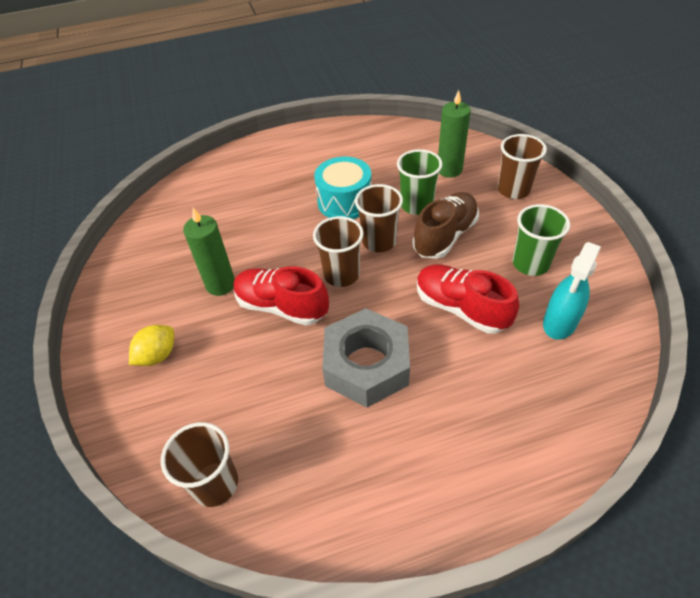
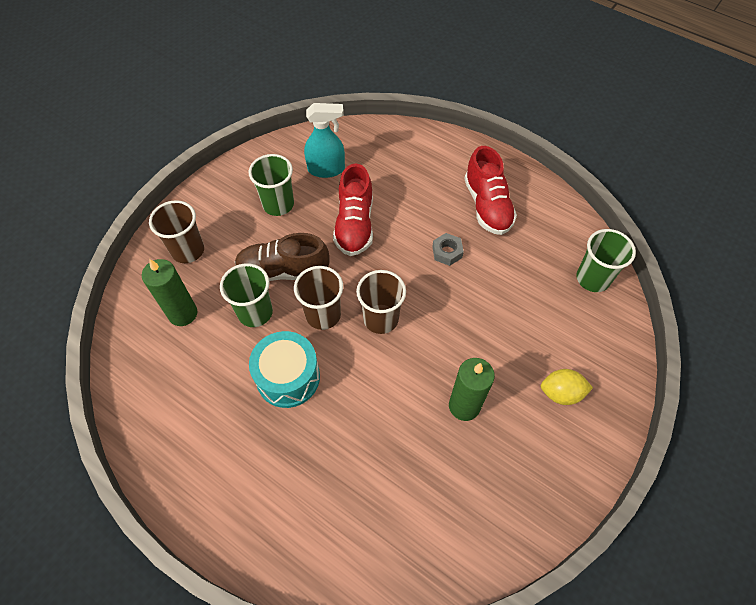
camera: 130 degrees left, 10 degrees up
brown cup [161,422,238,507] -> green cup [576,229,636,292]
red shoe [233,266,329,326] -> red shoe moved to [464,146,517,235]
grey nut [322,308,410,408] -> grey nut [432,233,464,266], size x0.42

